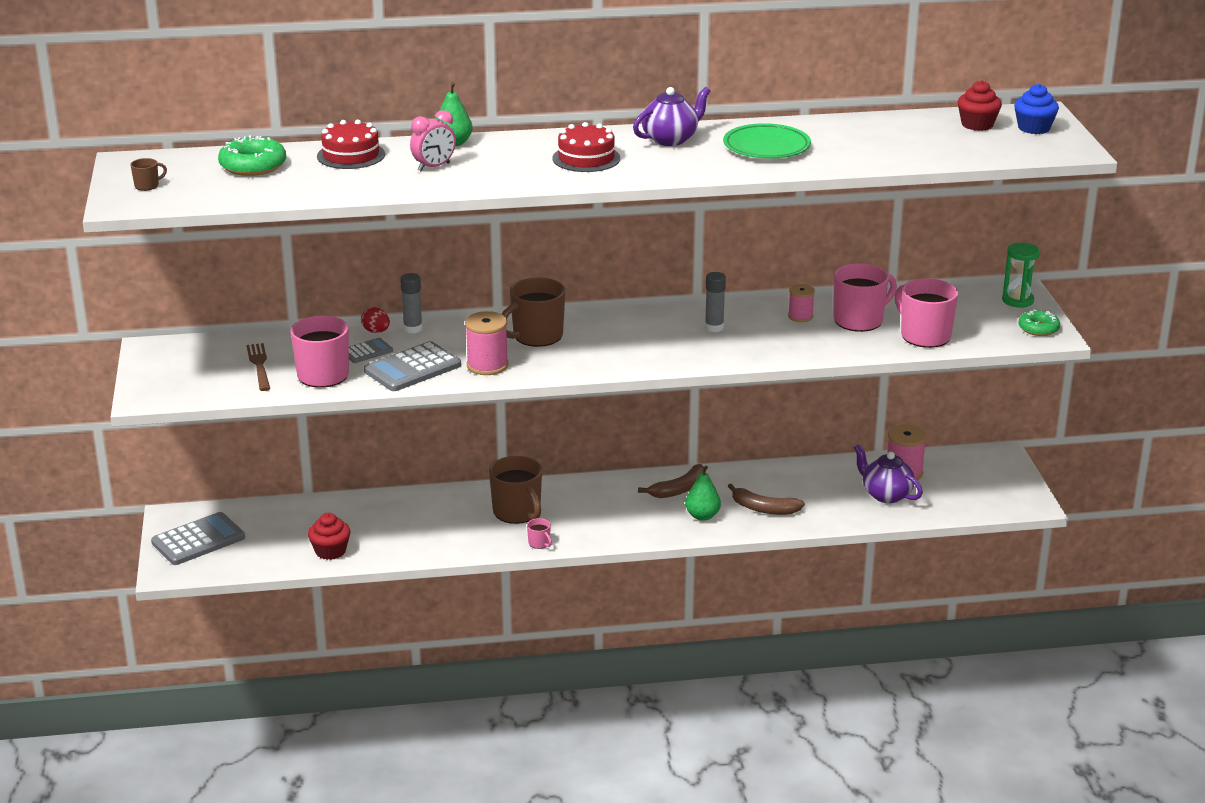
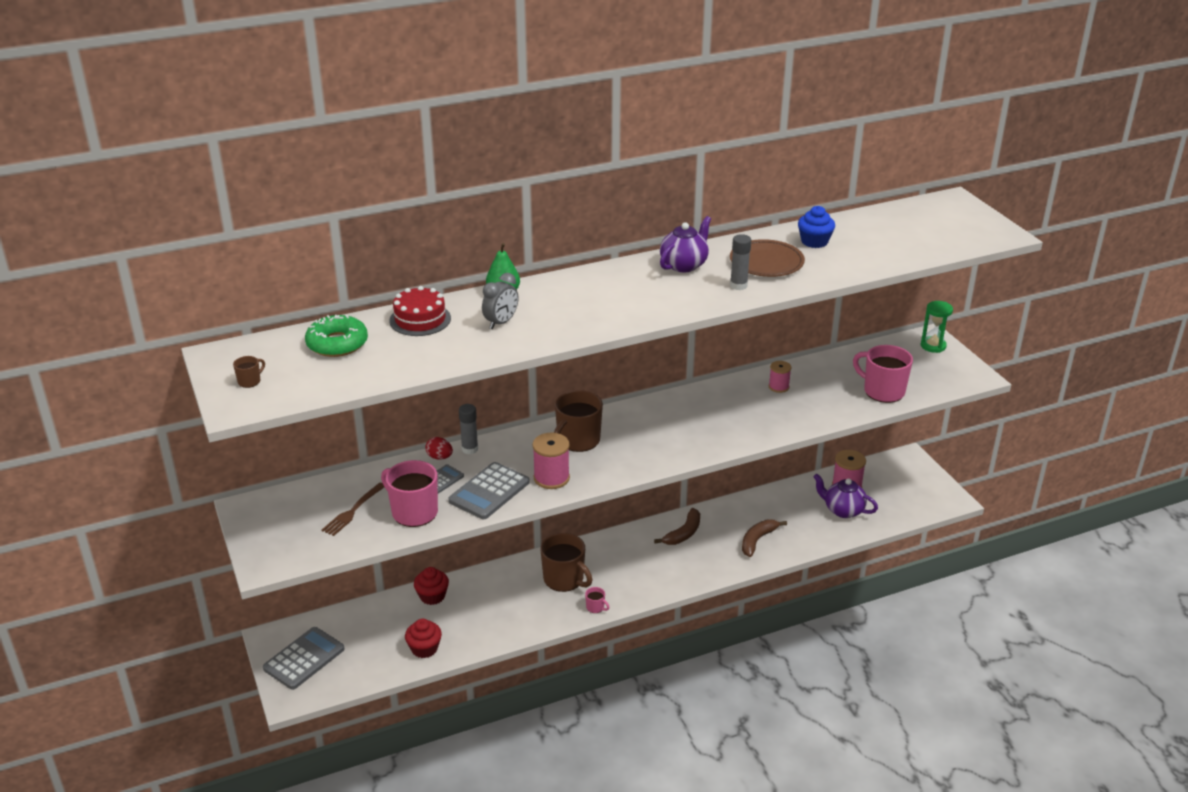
camera: 15 degrees left, 5 degrees up
brown fork [246,343,270,391] -> brown fork turned 120 degrees counterclockwise [322,483,384,536]
pink clock [410,110,456,171] -> grey clock [482,273,518,329]
red cake [552,122,620,172] -> none
green pear [685,466,721,521] -> none
grey glue stick [705,272,726,332] -> grey glue stick moved to [730,234,751,290]
green plate [723,123,811,159] -> brown plate [730,239,805,277]
brown banana [728,484,805,515] -> brown banana turned 120 degrees clockwise [742,519,787,557]
pink mug [834,264,897,332] -> none
red cupcake [958,81,1002,131] -> red cupcake moved to [414,567,449,605]
blue cupcake [1014,84,1059,134] -> blue cupcake moved to [798,206,835,248]
green donut [1018,309,1060,336] -> none

